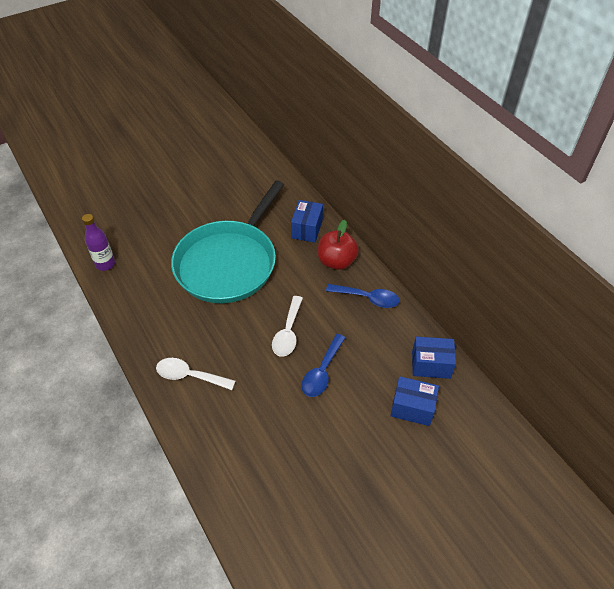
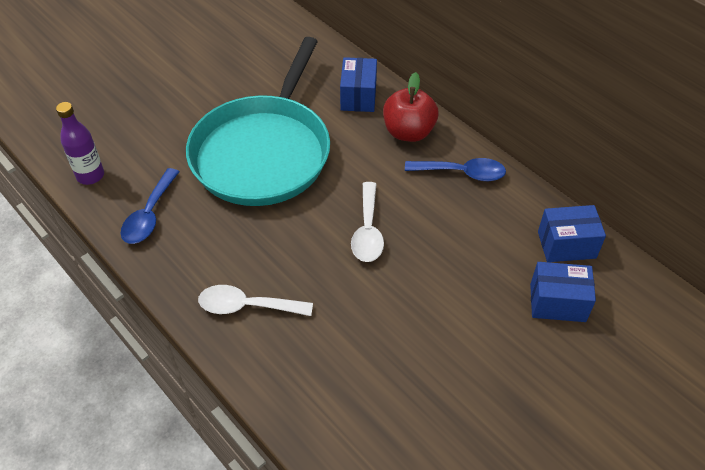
camera: 10 degrees left, 0 degrees up
blue spoon [301,334,346,397] -> blue spoon moved to [121,168,179,244]

